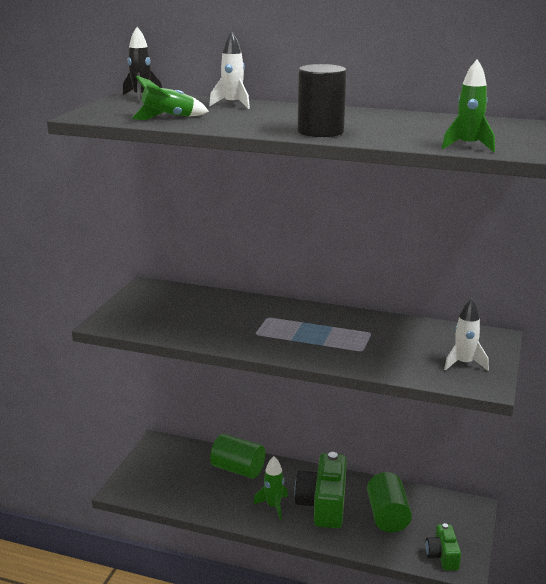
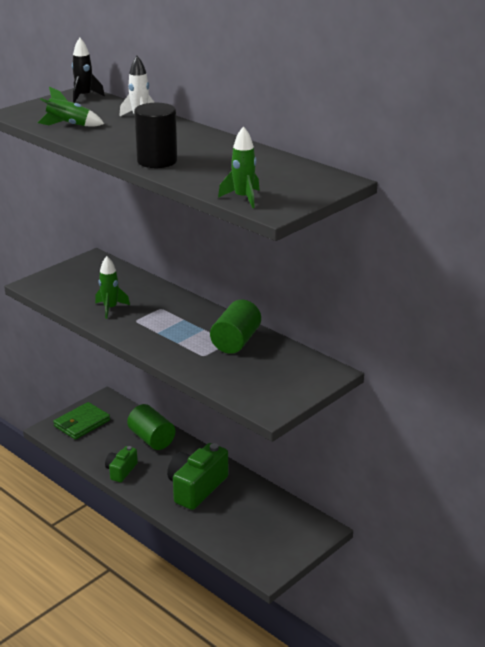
camera: 25 degrees right, 5 degrees up
green rocket [253,456,288,520] -> green rocket moved to [95,256,130,319]
green cylinder [367,472,412,532] -> green cylinder moved to [210,300,261,354]
green camera [425,523,461,571] -> green camera moved to [105,446,138,482]
white rocket [444,298,489,371] -> none
none -> green wallet [53,402,110,440]

